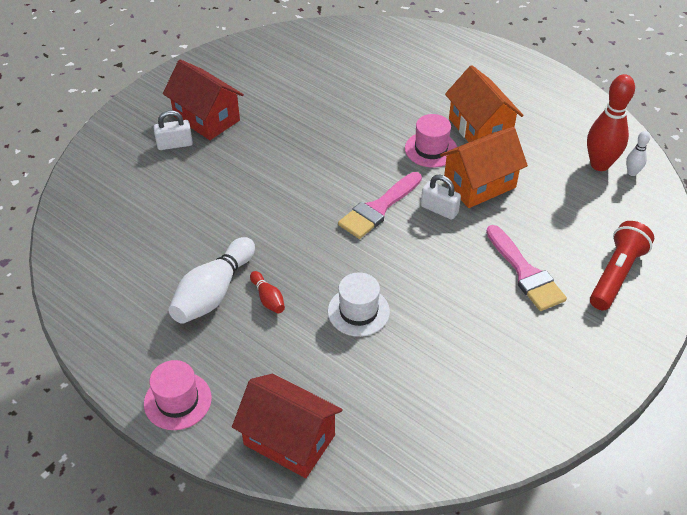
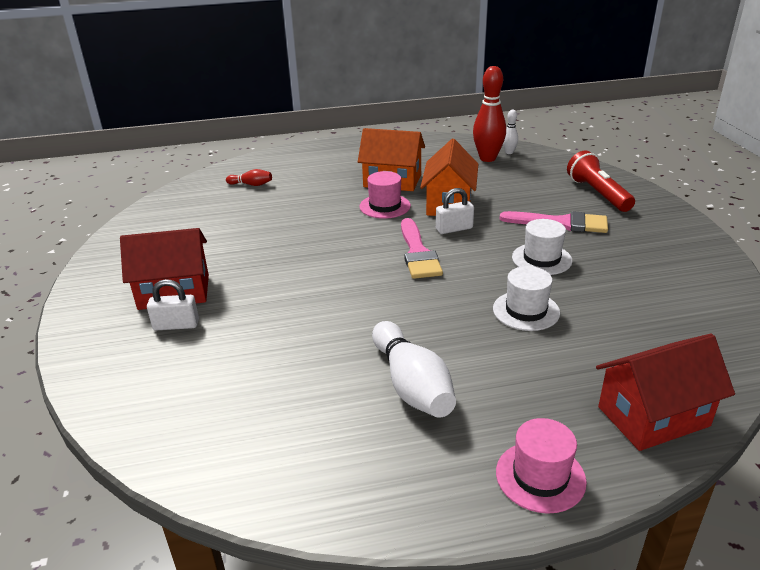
camera: 50 degrees left, 15 degrees down
white padlock [154,110,193,150] -> white padlock turned 60 degrees clockwise [147,279,199,330]
red bowling pin [250,271,285,314] -> red bowling pin moved to [226,169,272,186]
none -> white hat [512,219,572,275]

